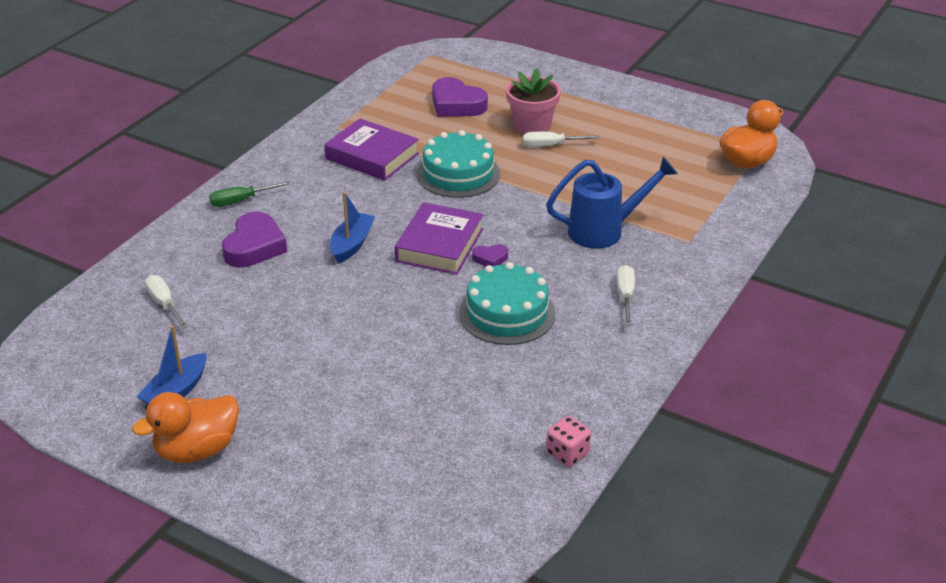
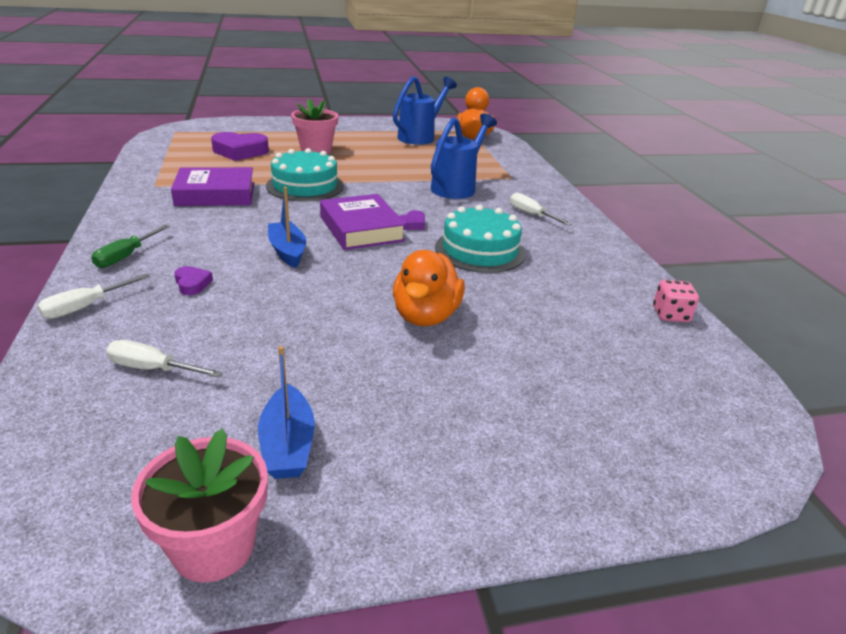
camera: 45 degrees left, 5 degrees down
orange duck [132,392,239,463] -> orange duck moved to [393,250,465,326]
purple heart [222,211,287,268] -> purple heart [174,266,213,295], size x0.49
white screwdriver [523,132,599,147] -> white screwdriver moved to [37,274,150,319]
none -> pink flower pot [131,429,268,583]
none -> blue watering can [393,76,457,145]

